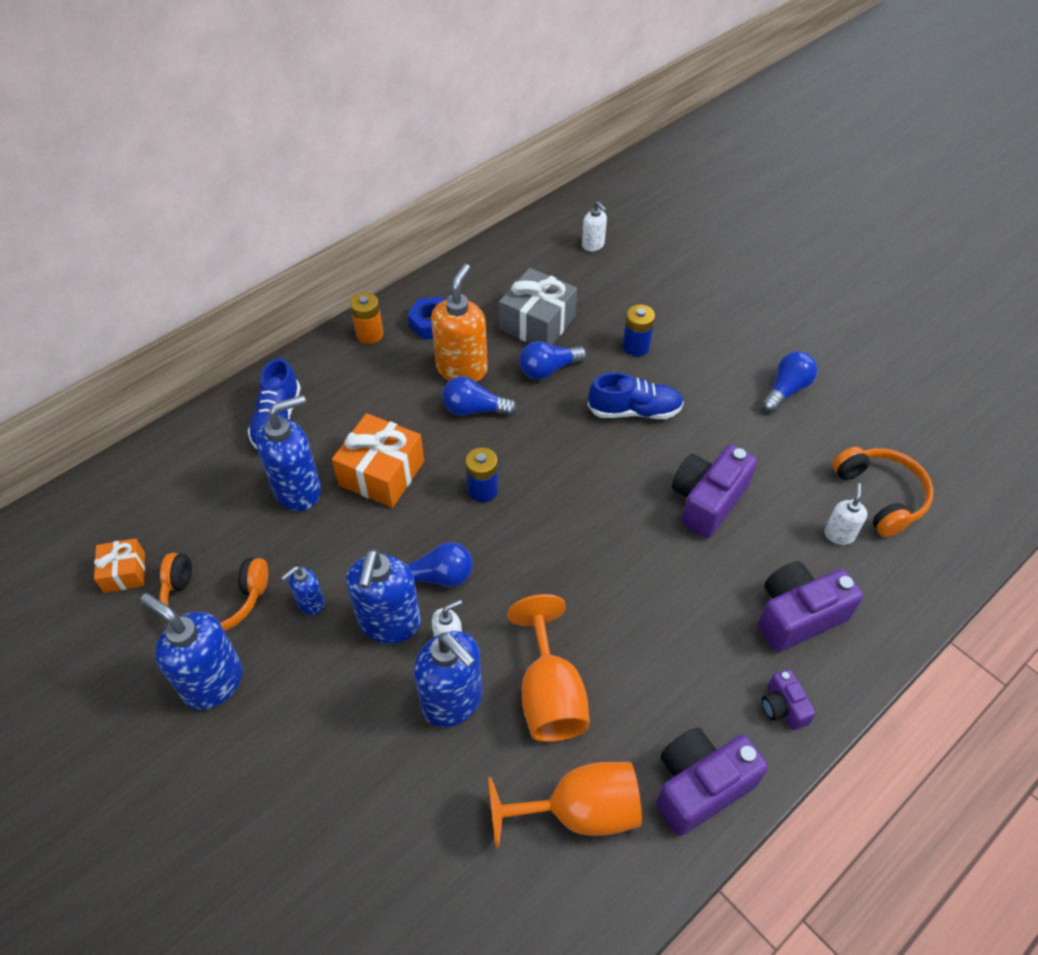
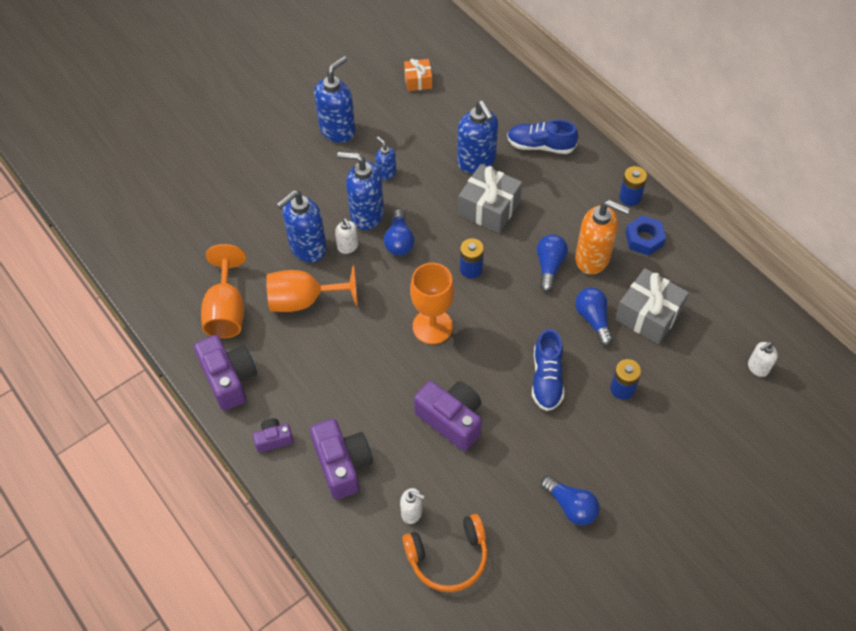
camera: 95 degrees right, 5 degrees up
orange headphones [159,553,268,631] -> none
orange gift [332,413,424,508] -> grey gift [458,164,522,233]
orange battery [350,292,383,344] -> blue battery [619,166,647,206]
none -> orange goblet [410,263,454,344]

